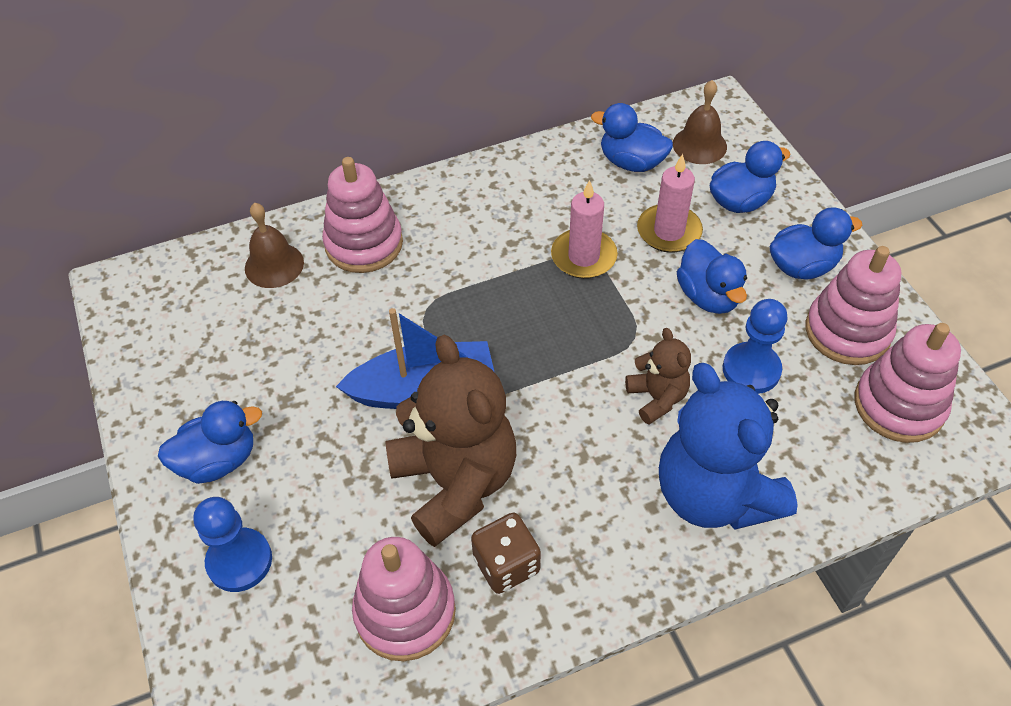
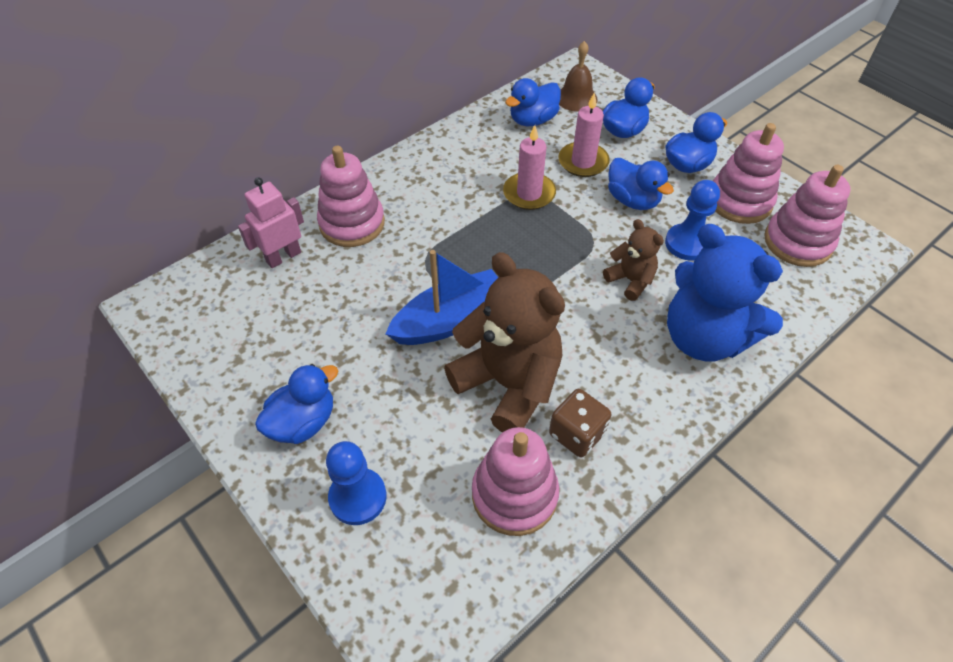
camera: 20 degrees left, 0 degrees up
brown bell [245,203,304,288] -> pink robot [238,177,304,268]
blue duck [591,103,673,172] -> blue duck turned 45 degrees counterclockwise [505,78,561,126]

